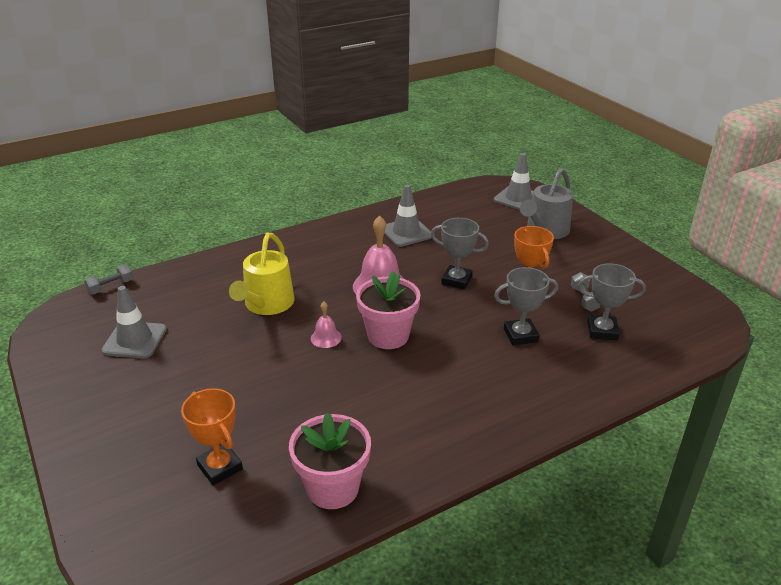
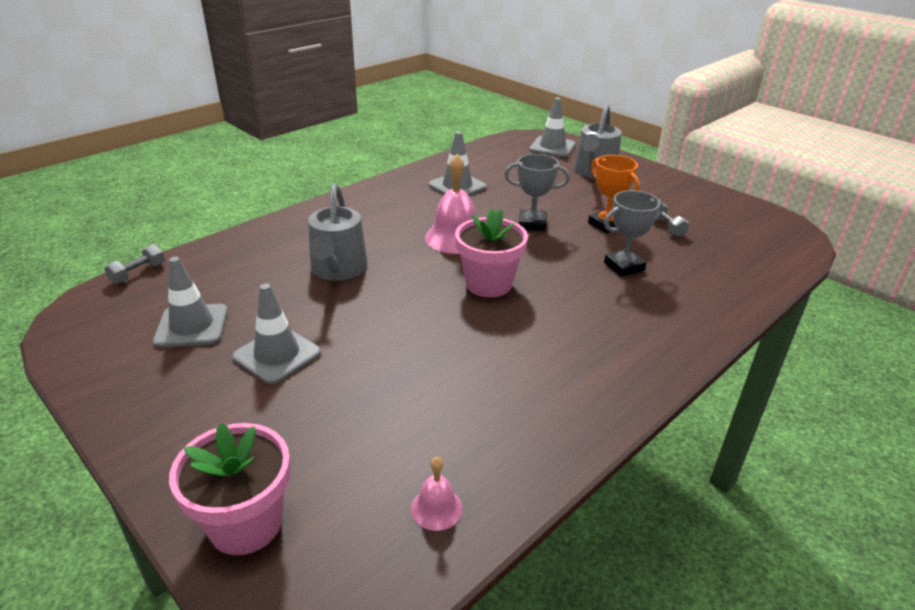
camera: 15 degrees left, 0 degrees up
orange trophy [181,388,243,485] -> none
yellow watering can [229,233,294,315] -> grey watering can [308,183,368,281]
pink flower pot [289,412,371,509] -> pink flower pot moved to [169,423,290,555]
pink bell [311,301,342,348] -> pink bell moved to [411,457,463,531]
grey trophy [578,263,646,340] -> none
none -> grey traffic cone [232,284,321,384]

